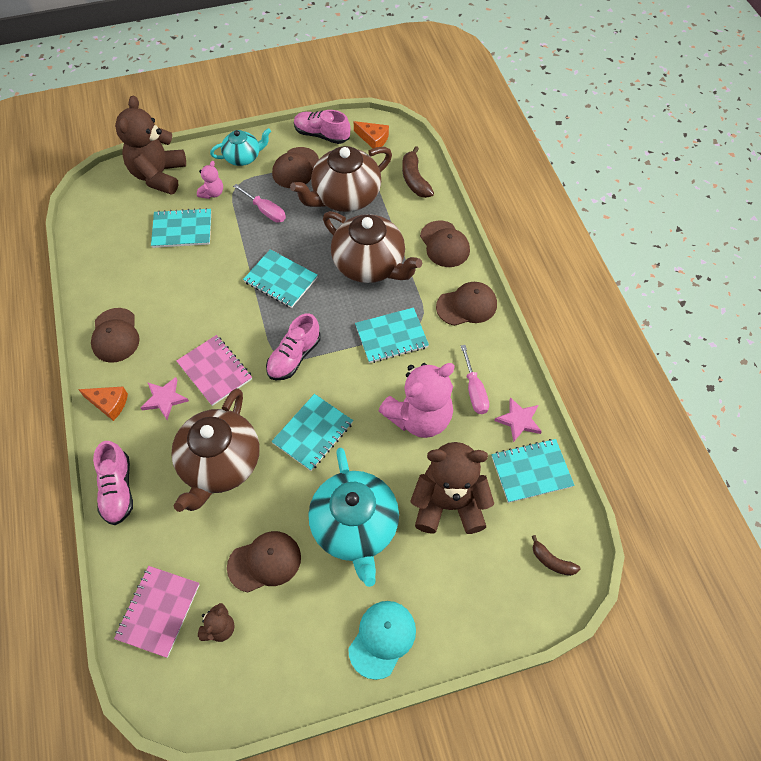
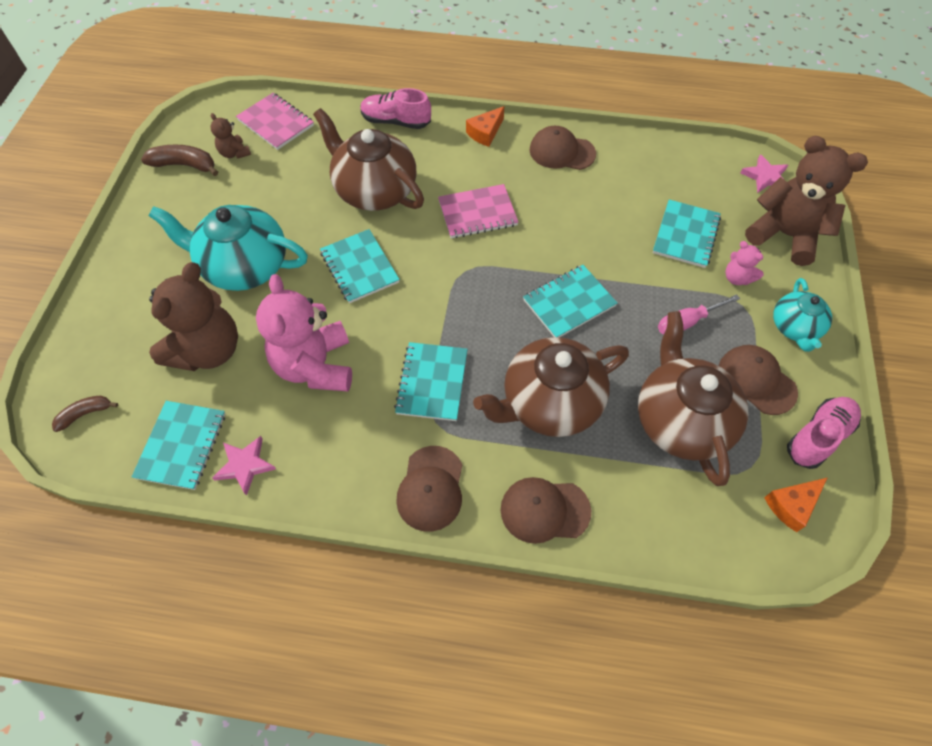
camera: 115 degrees right, 0 degrees up
pink star [141,377,189,420] -> pink star moved to [740,154,788,193]
brown cap [227,531,301,592] -> none
pink shoe [266,313,321,380] -> none
turquoise cap [348,601,416,680] -> none
brown banana [402,146,434,198] -> brown banana moved to [141,144,218,176]
pink screwdriver [461,345,489,414] -> none

